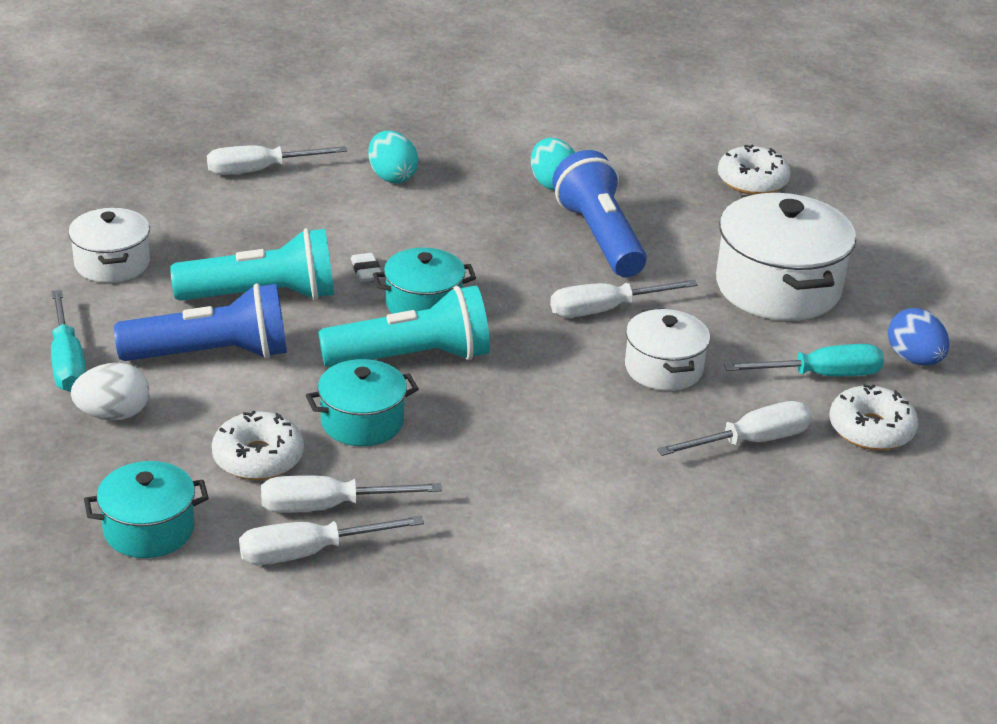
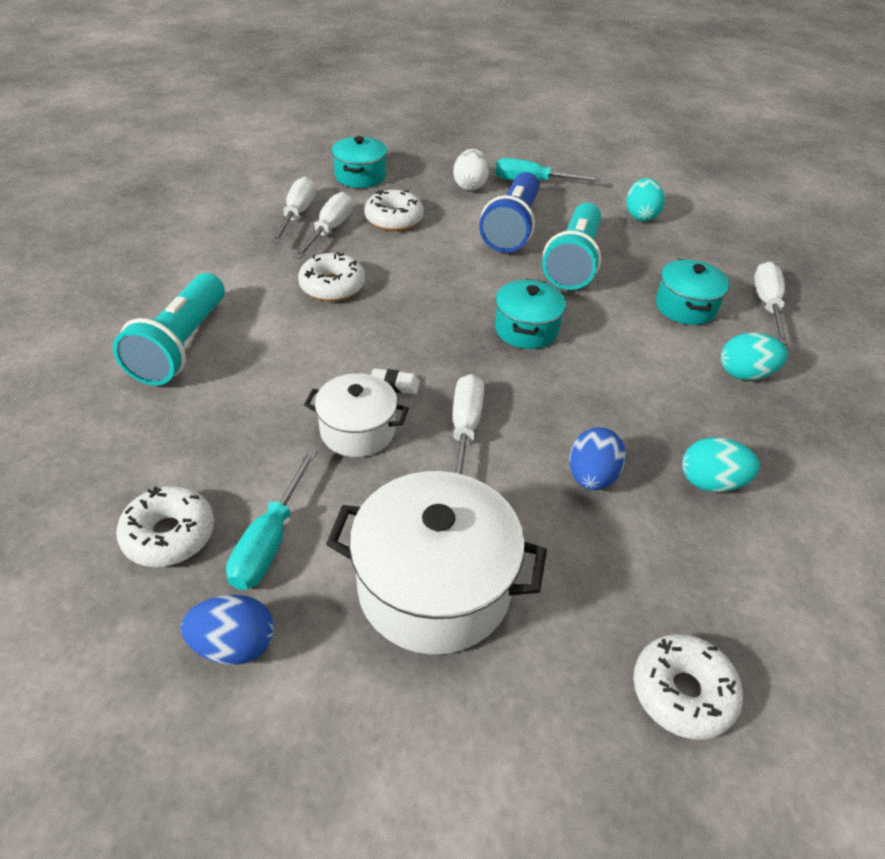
camera: 115 degrees right, 10 degrees up
white pot [68,207,150,283] -> turquoise egg [626,178,665,221]
turquoise pot [306,359,419,446] -> turquoise pot moved to [656,259,730,325]
turquoise flashlight [318,286,490,367] -> turquoise flashlight moved to [113,273,225,385]
white eraser [351,253,382,282] -> white eraser moved to [371,368,420,394]
blue flashlight [552,150,647,277] -> blue egg [569,427,626,490]
white screwdriver [657,401,812,456] -> none
none -> white donut [298,252,365,301]

